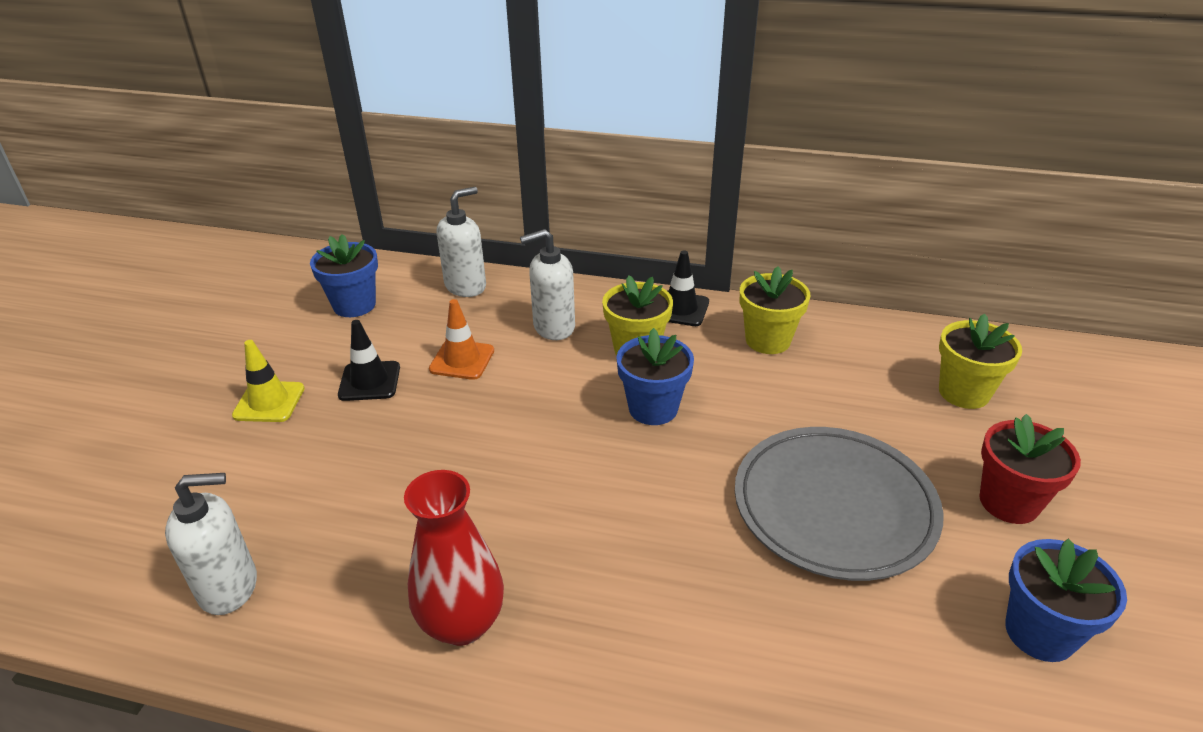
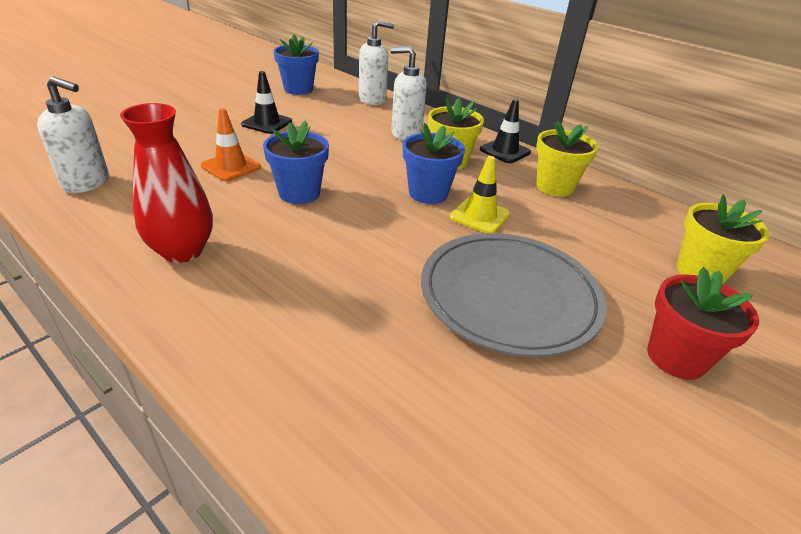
camera: 25 degrees right, 0 degrees up
yellow traffic cone [232,340,305,422] -> yellow traffic cone moved to [450,156,510,233]
orange traffic cone [429,299,494,380] -> orange traffic cone moved to [201,108,261,181]
blue flower pot [1005,539,1127,662] -> blue flower pot moved to [263,120,329,204]

